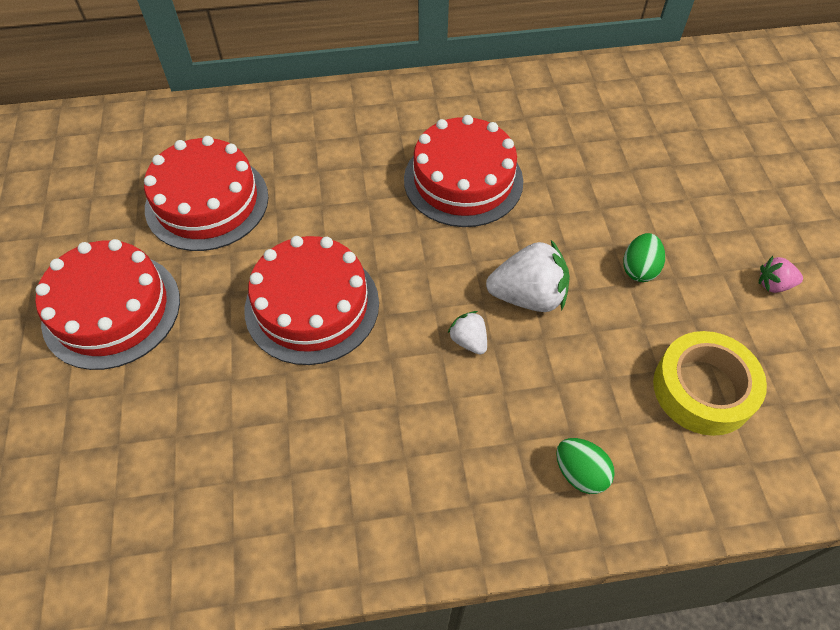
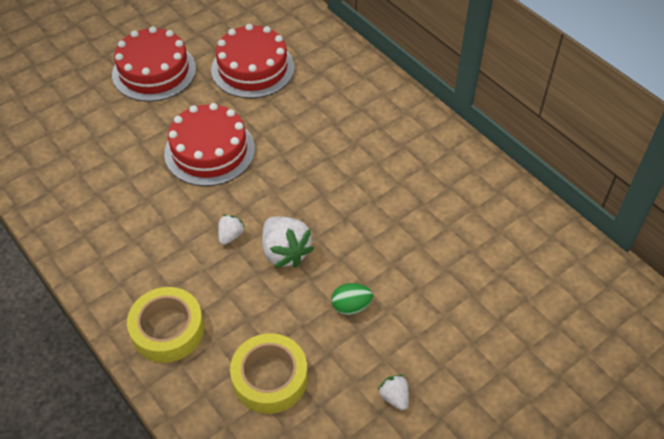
camera: 60 degrees right, 5 degrees down
red cake [404,115,523,227] -> none
green egg [556,438,615,494] -> yellow tape [127,287,204,363]
pink strawberry [759,256,803,293] -> white strawberry [378,374,409,411]

